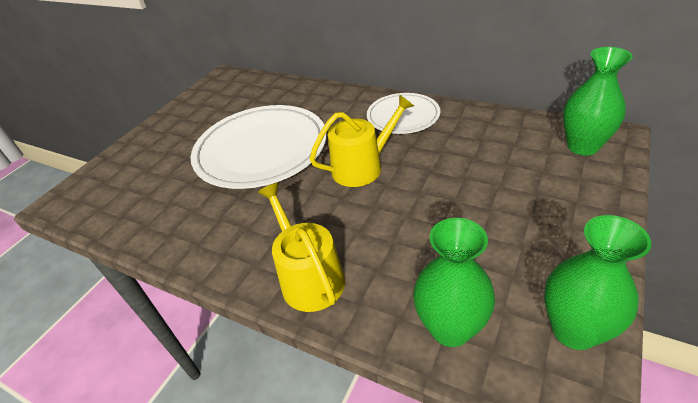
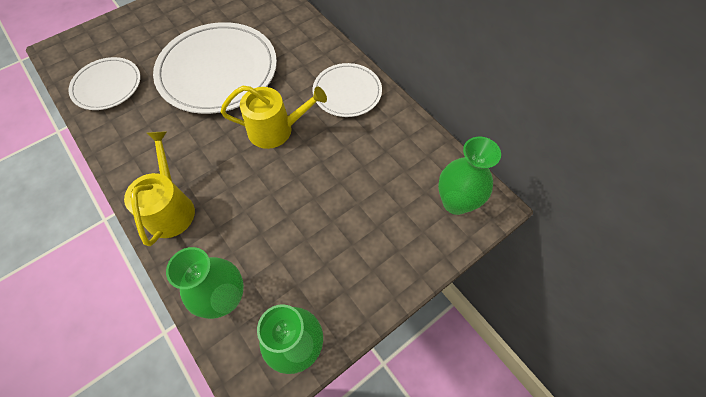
camera: 20 degrees right, 20 degrees up
none -> white plate [68,57,141,110]

